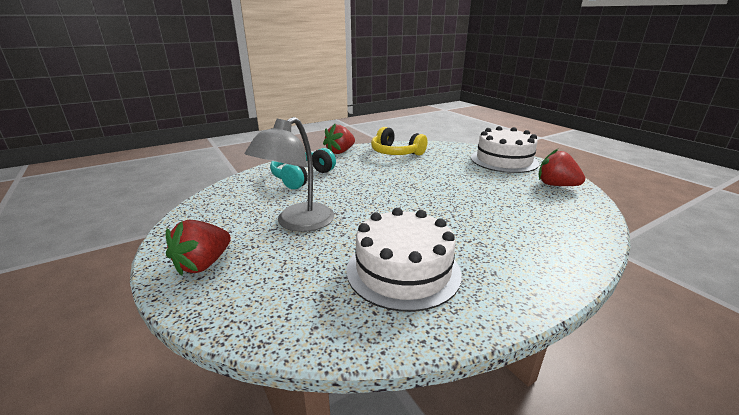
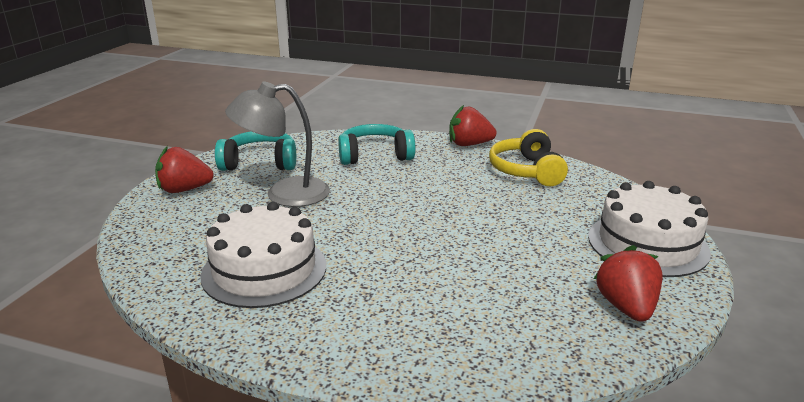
camera: 50 degrees right, 0 degrees up
none -> turquoise headphones [215,131,296,171]

